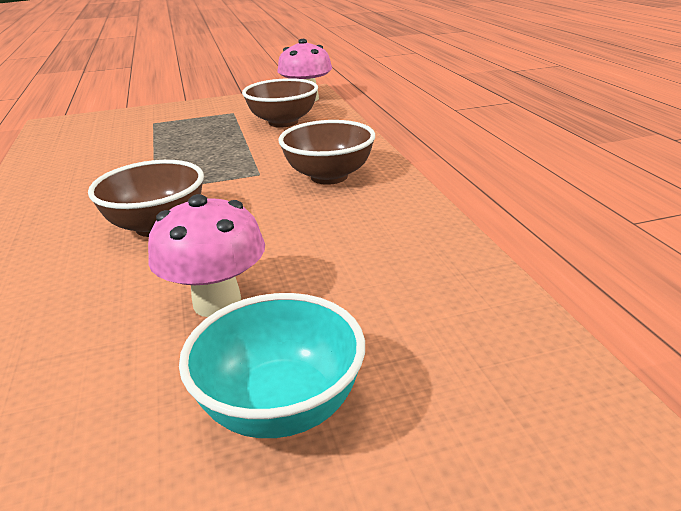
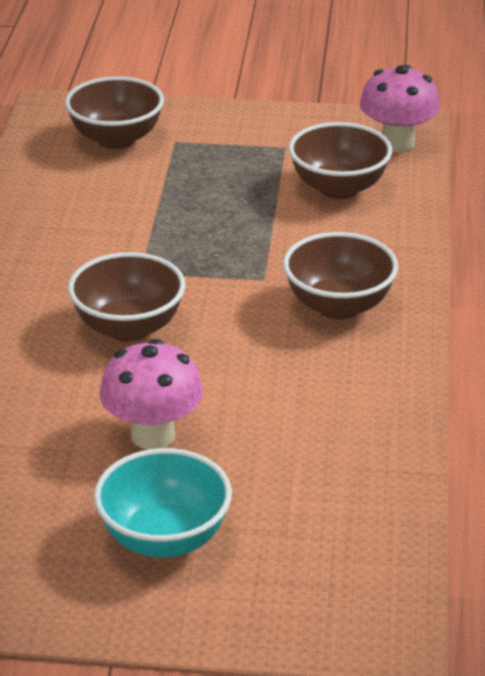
camera: 20 degrees right, 5 degrees up
none -> brown bowl [65,76,164,149]

